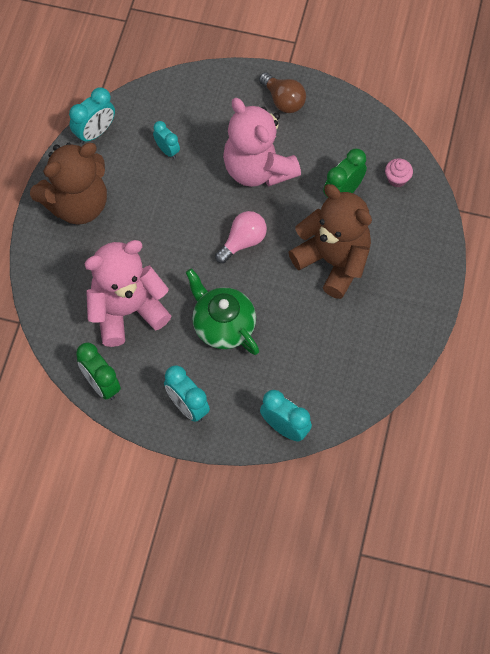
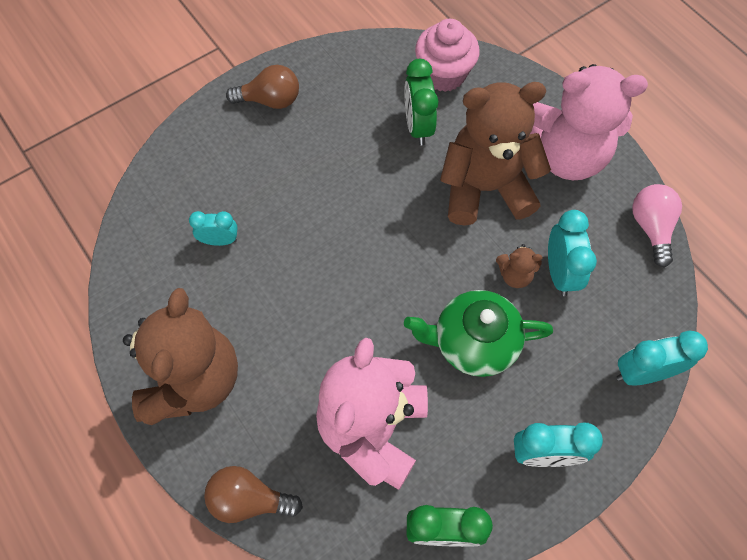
camera: 50 degrees left, 0 degrees up
turquoise clock [69,87,115,144] -> turquoise clock moved to [548,210,597,296]
pink light bulb [215,211,267,264] -> pink light bulb moved to [632,184,682,267]
pink teddy bear [223,98,301,187] -> pink teddy bear moved to [530,64,648,180]
pink cupcake [385,158,413,187] -> pink cupcake [415,19,480,92], size x1.86
none -> brown light bulb [204,466,303,523]
none -> brown teddy bear [496,244,542,288]

